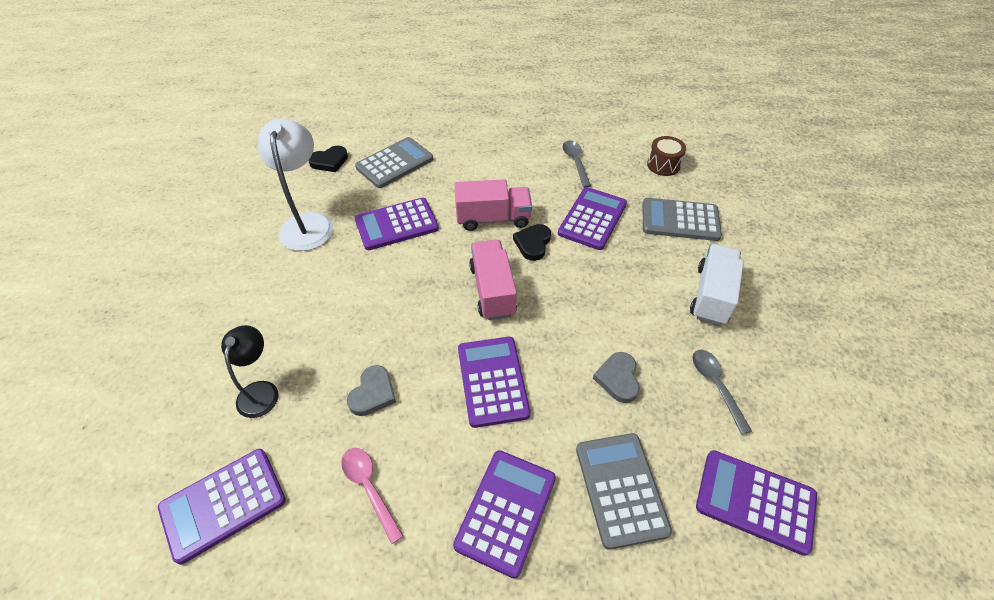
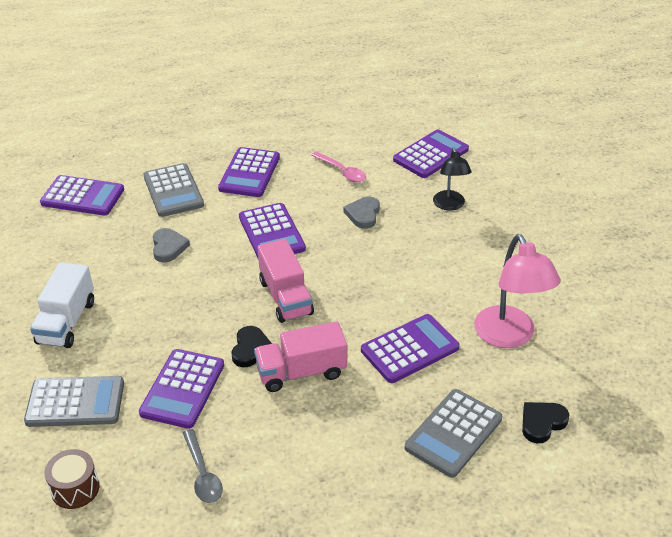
camera: 170 degrees right, 10 degrees down
white lamp [258,119,333,251] -> pink lamp [474,234,561,348]
grey spoon [692,350,752,435] -> none

